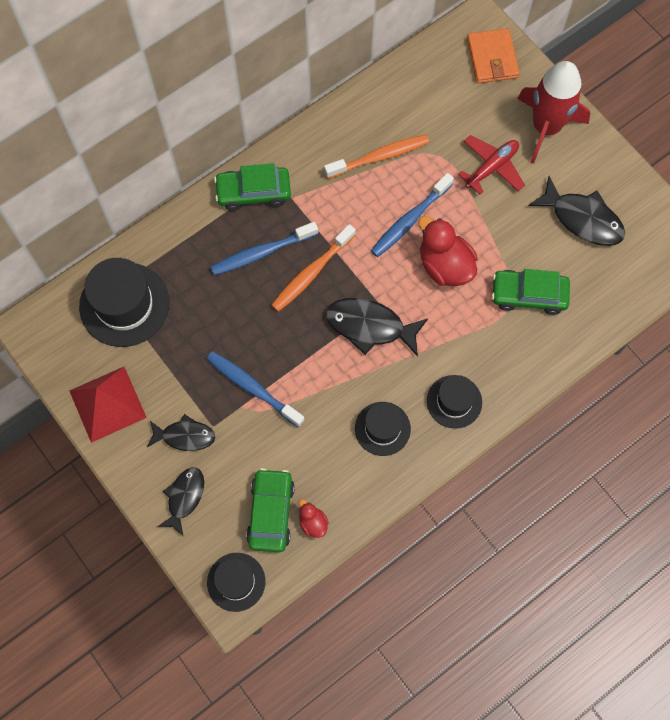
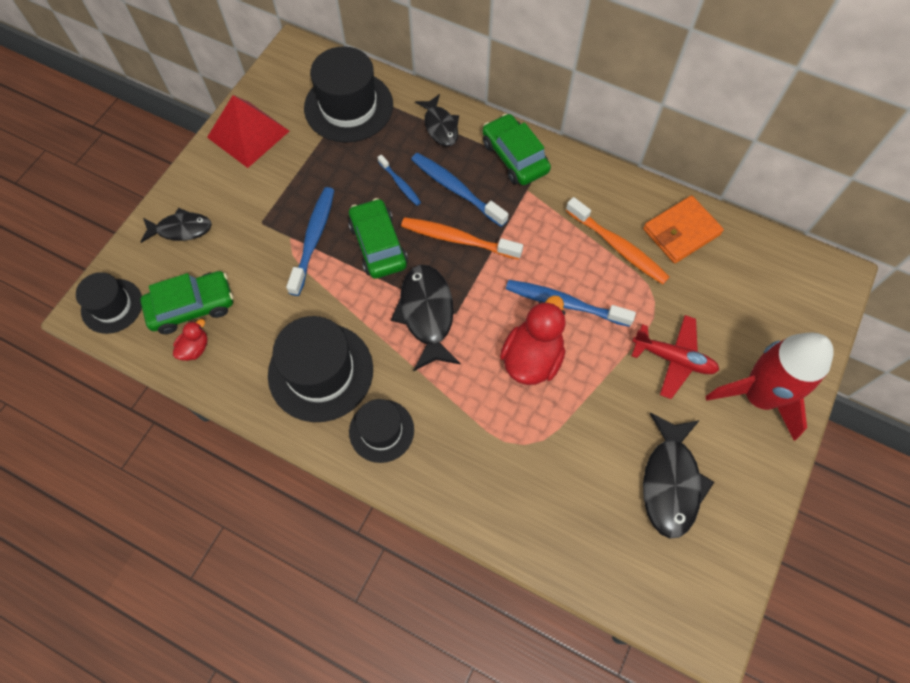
camera: 65 degrees right, 5 degrees down
black fish [147,414,215,451] -> black fish moved to [415,94,459,147]
black hat [355,402,411,456] -> black hat [268,316,373,422], size x1.67
orange wallet [467,28,519,83] -> orange wallet moved to [643,195,724,264]
green car [492,269,570,315] -> green car moved to [348,198,408,279]
none -> blue toothbrush [377,155,421,206]

